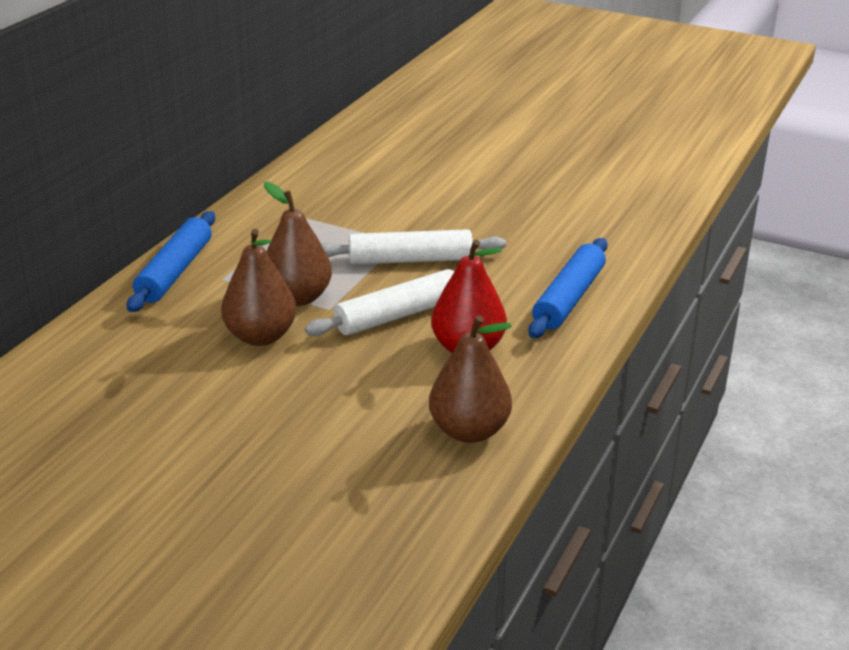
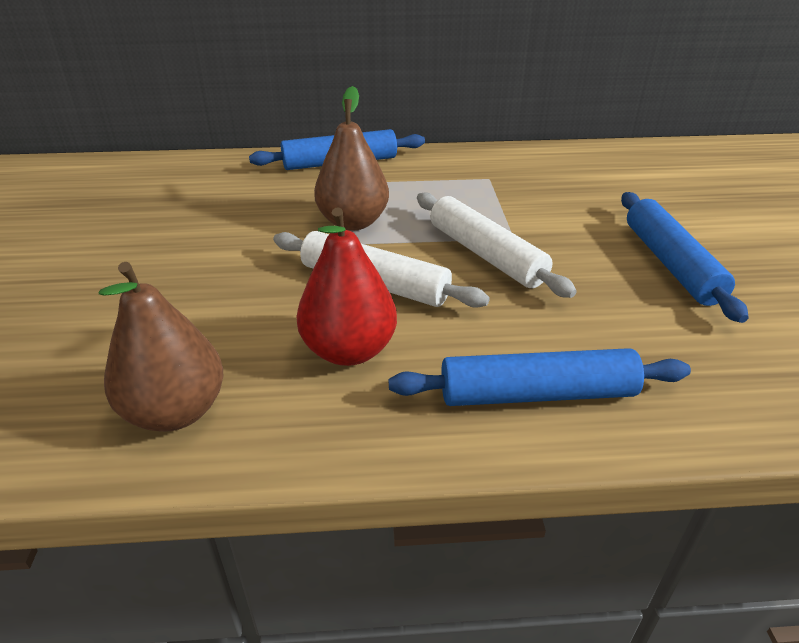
camera: 60 degrees right, 5 degrees up
brown pear [221,229,296,346] -> none
none -> blue rolling pin [621,192,749,323]

